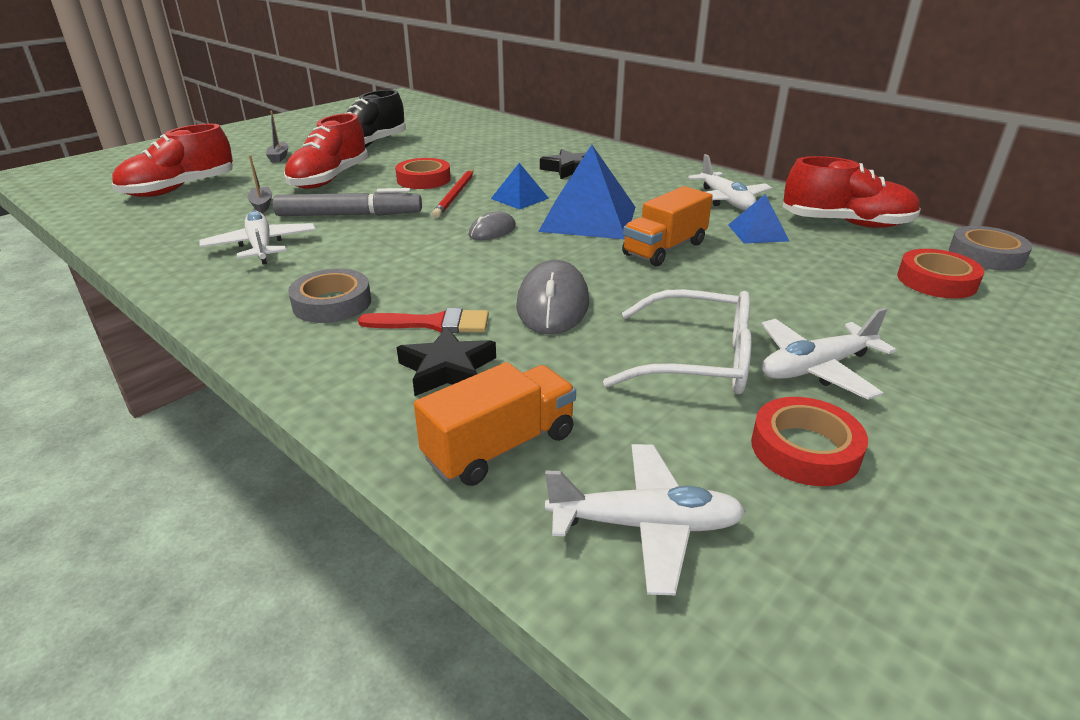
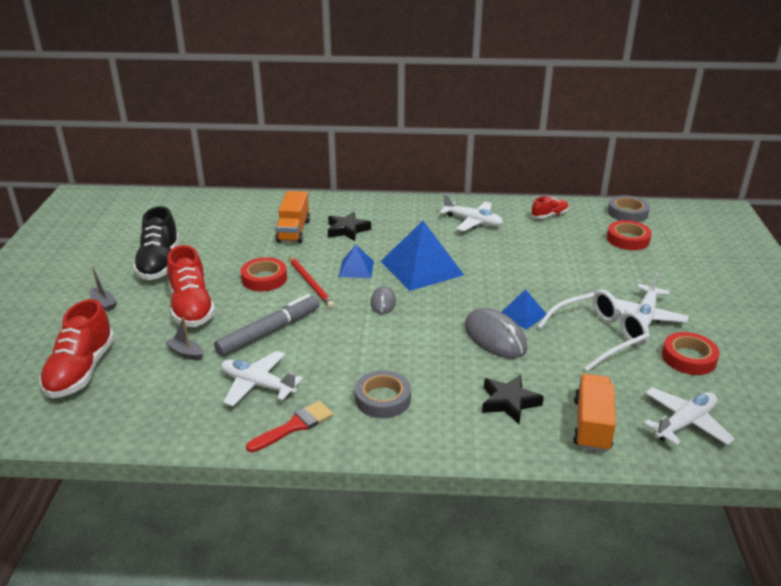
camera: 40 degrees left, 0 degrees up
red brush [358,308,489,333] -> red brush moved to [246,401,333,452]
orange truck [622,186,713,266] -> orange truck moved to [276,191,310,244]
blue pyramid [728,194,789,243] -> blue pyramid moved to [502,289,546,330]
red shoe [783,156,921,228] -> red shoe [531,196,569,219], size x0.53

